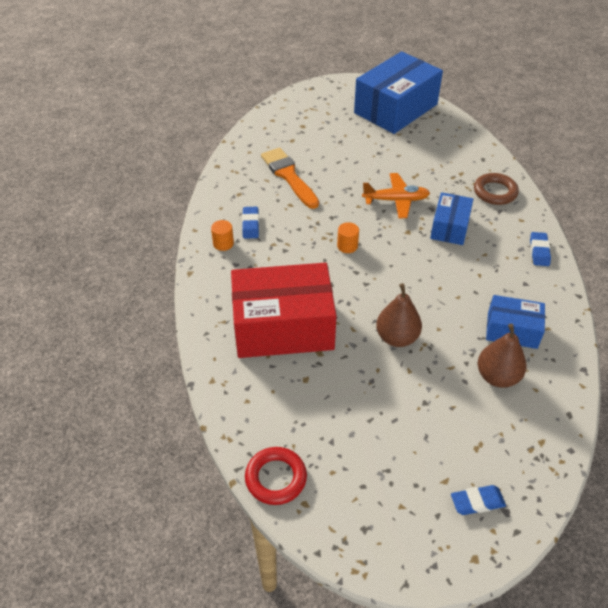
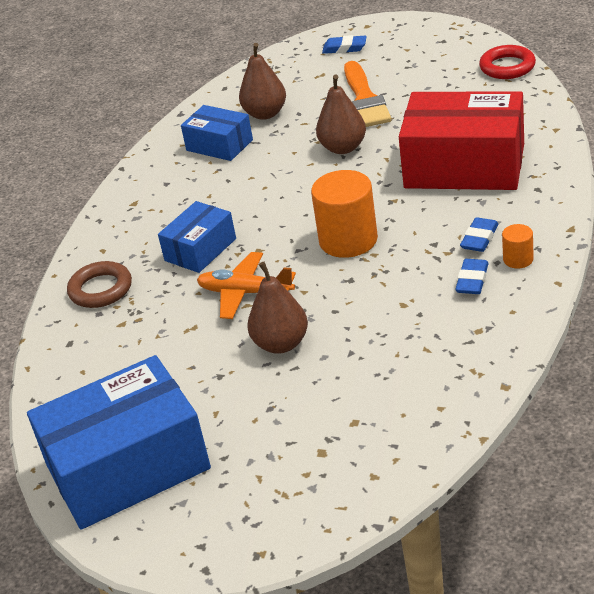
camera: 155 degrees left, 10 degrees down
orange brush [261,148,319,209] -> orange brush moved to [344,61,392,127]
orange cylinder [337,222,359,253] -> orange cylinder [311,170,378,258], size x2.06
blue eraser [530,232,551,266] -> blue eraser moved to [460,217,499,252]
none -> brown pear [248,262,308,354]

